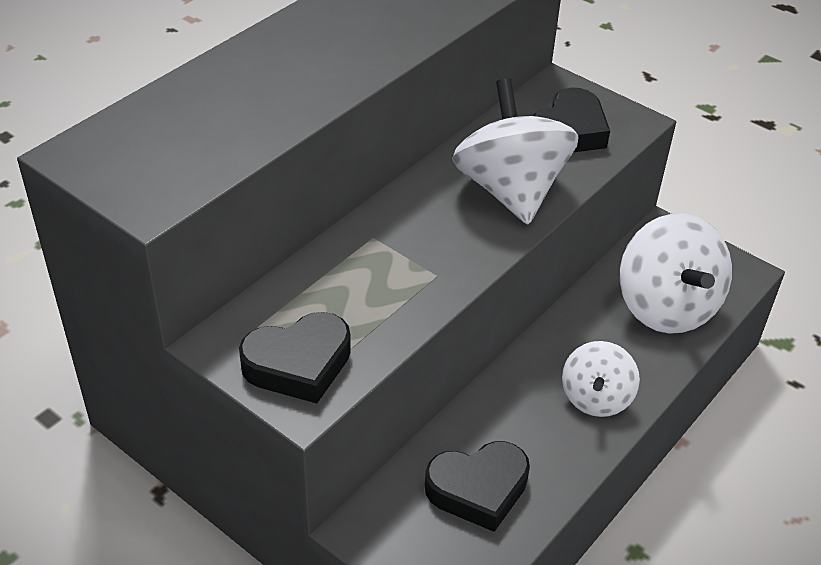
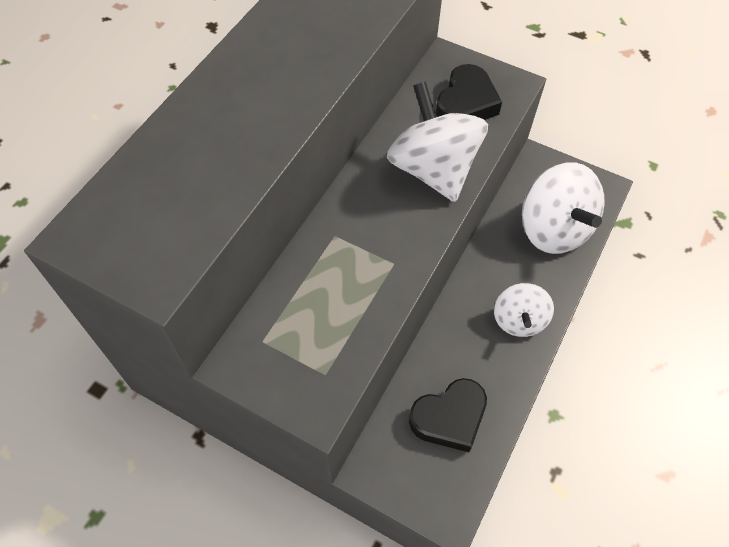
camera: 10 degrees left, 15 degrees up
black heart [239,312,351,403] -> none

